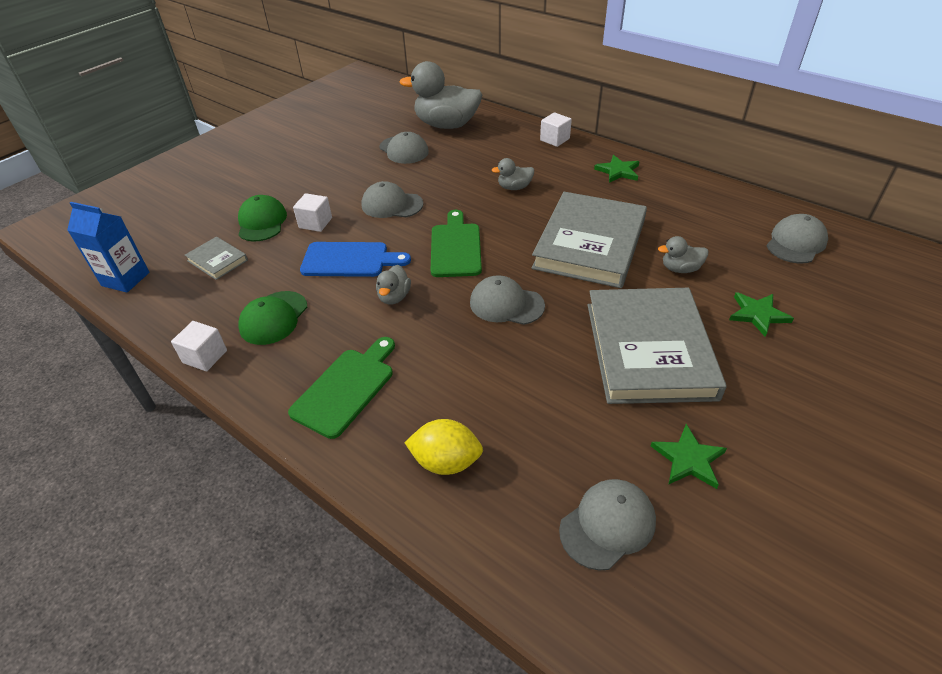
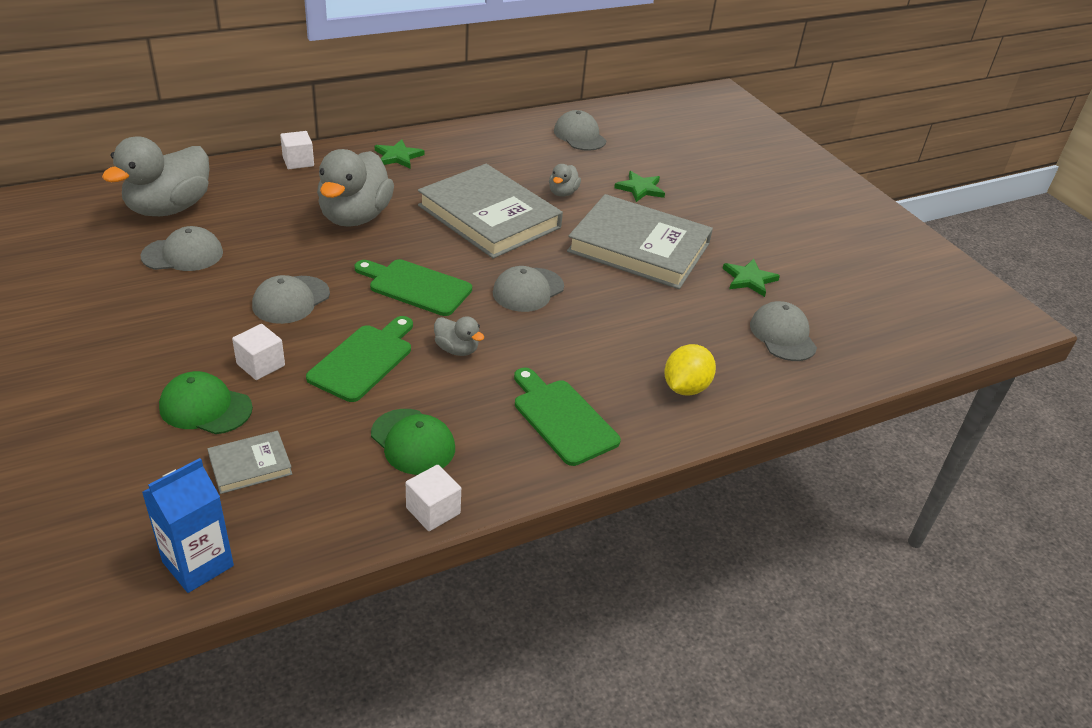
camera: 70 degrees left, 5 degrees down
blue cutting board [300,242,411,277] -> green cutting board [306,316,413,402]
grey duck [492,158,534,190] -> grey duck [317,149,394,227], size x2.16

